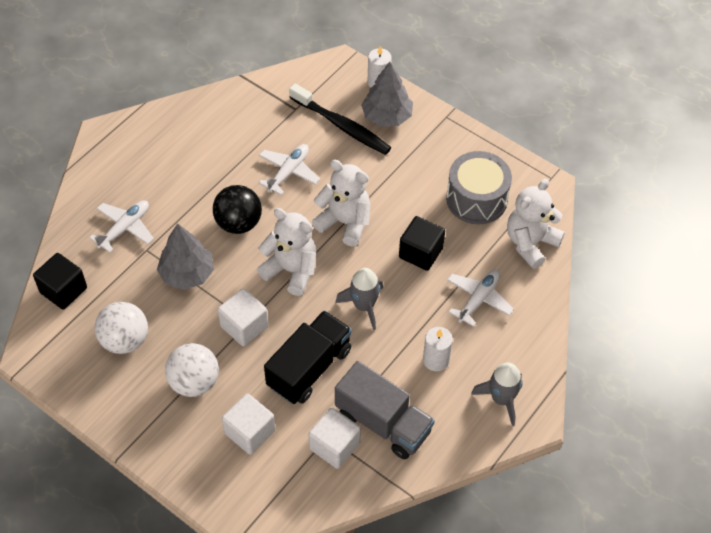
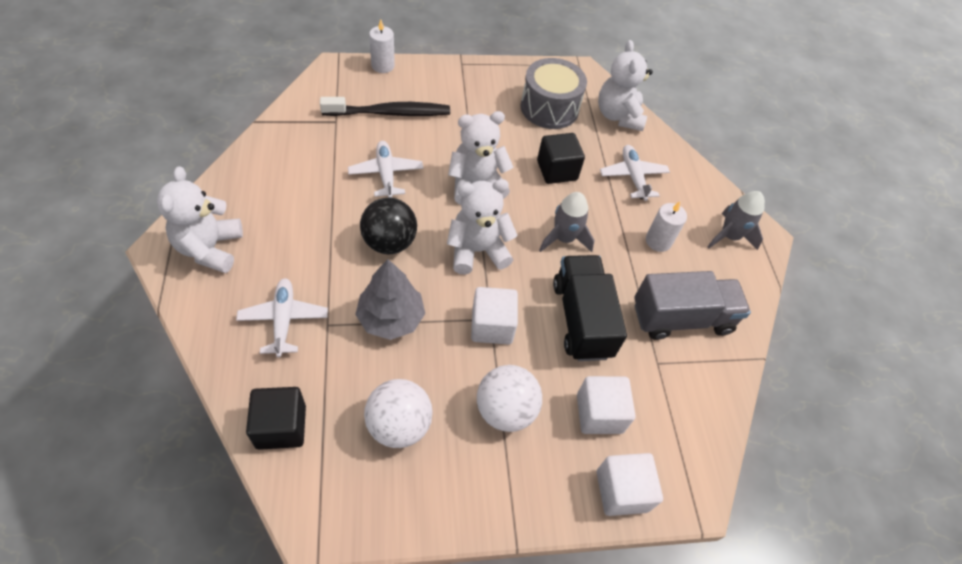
camera: 50 degrees left, 0 degrees up
white cube [309,407,361,469] -> white cube moved to [597,453,663,516]
grey tree [361,62,413,127] -> none
none -> white teddy bear [157,166,243,273]

